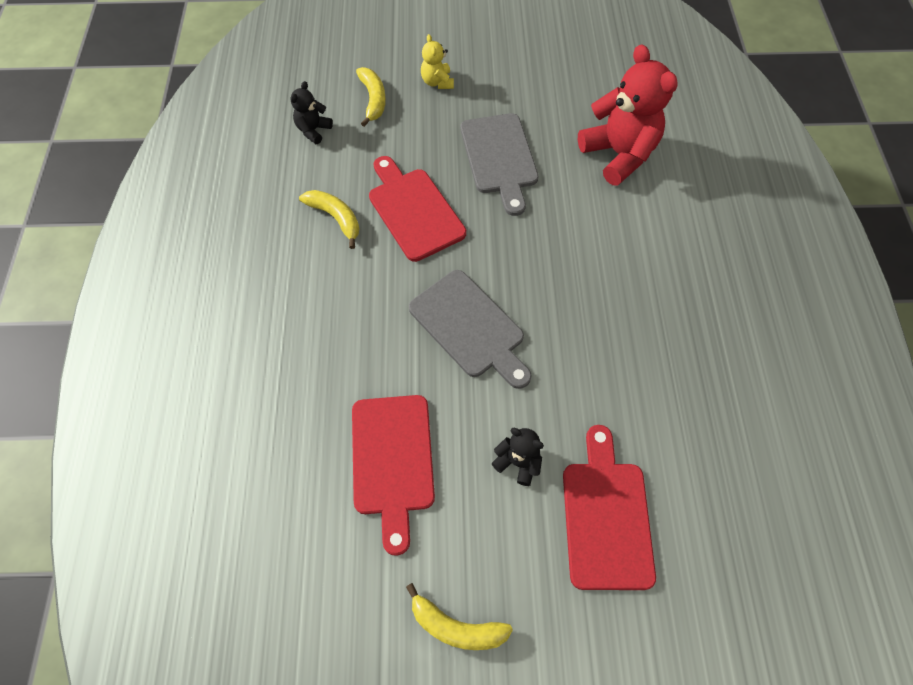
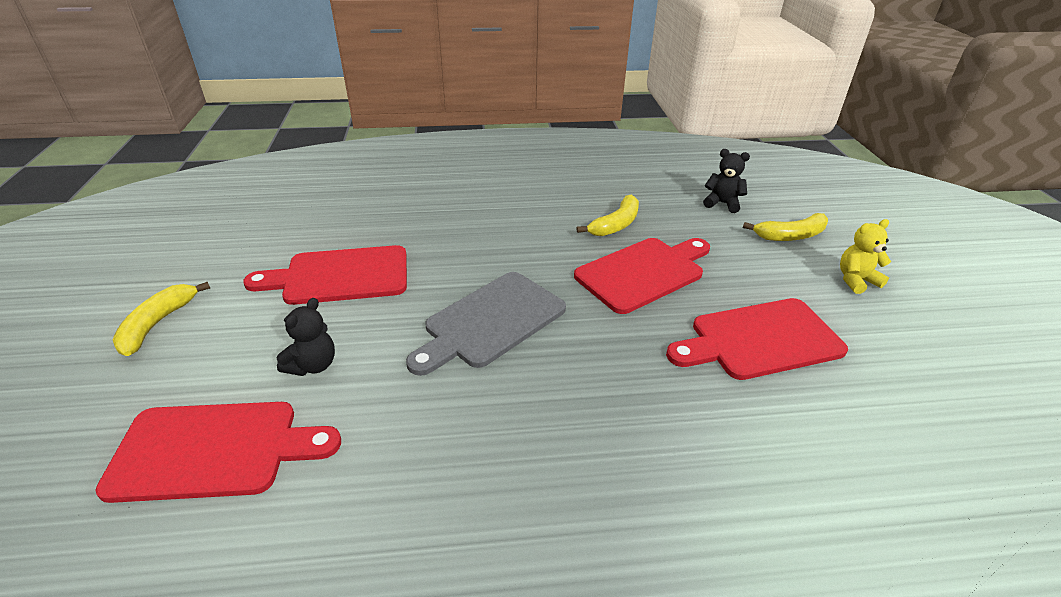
camera: 85 degrees right, 25 degrees down
grey cutting board [461,113,538,216] -> red cutting board [666,298,848,380]
red teddy bear [578,44,678,186] -> none

